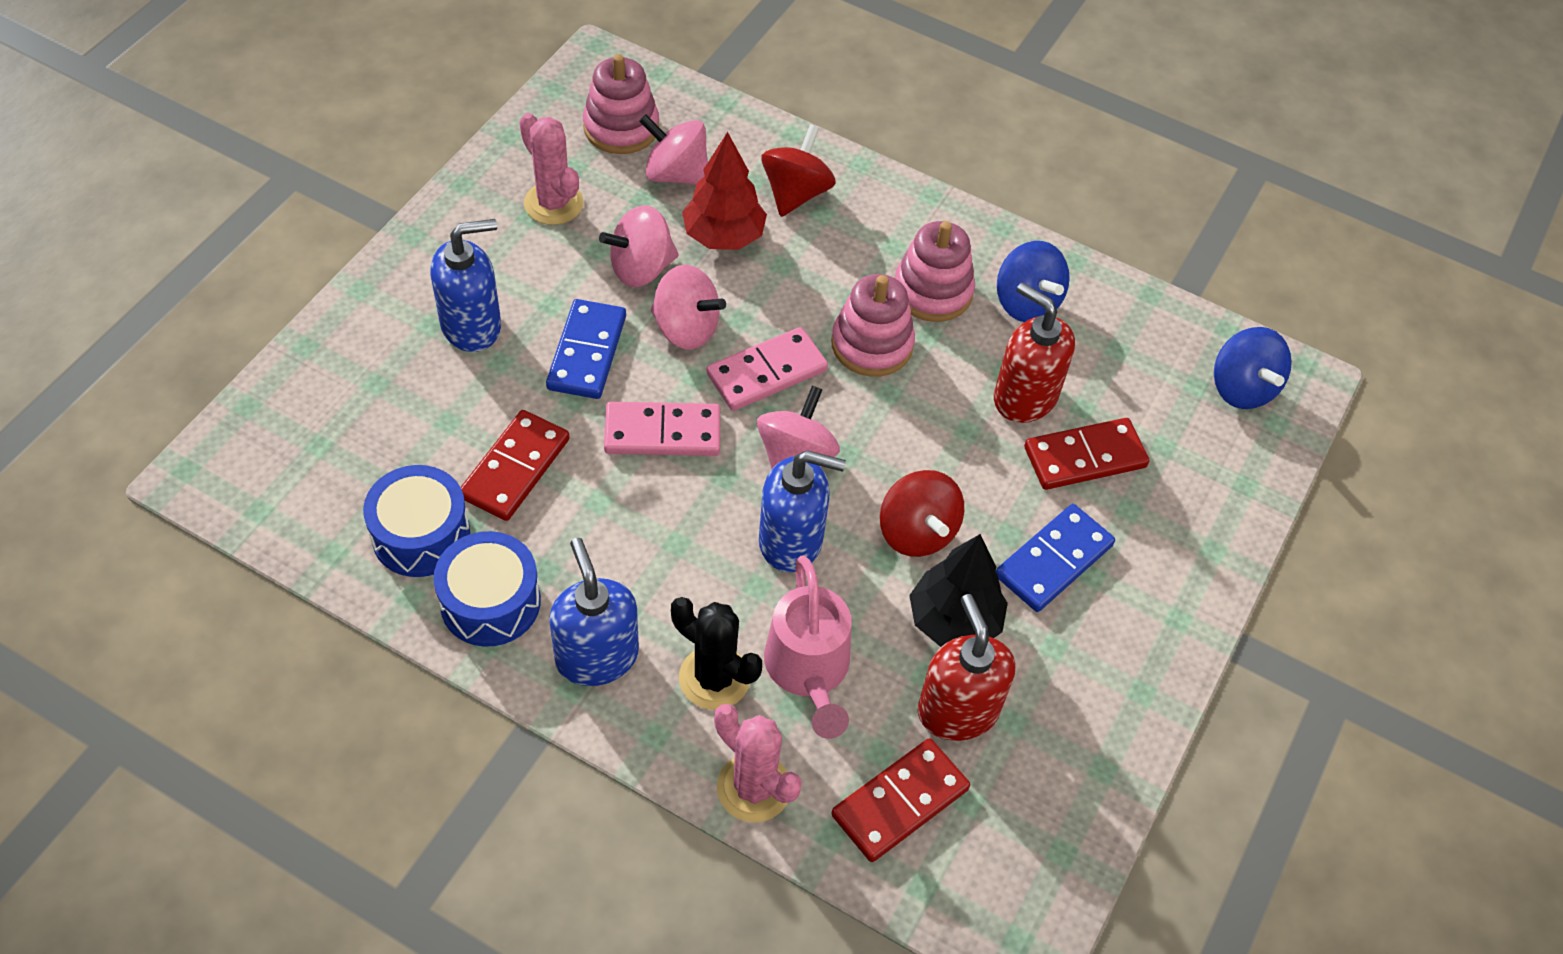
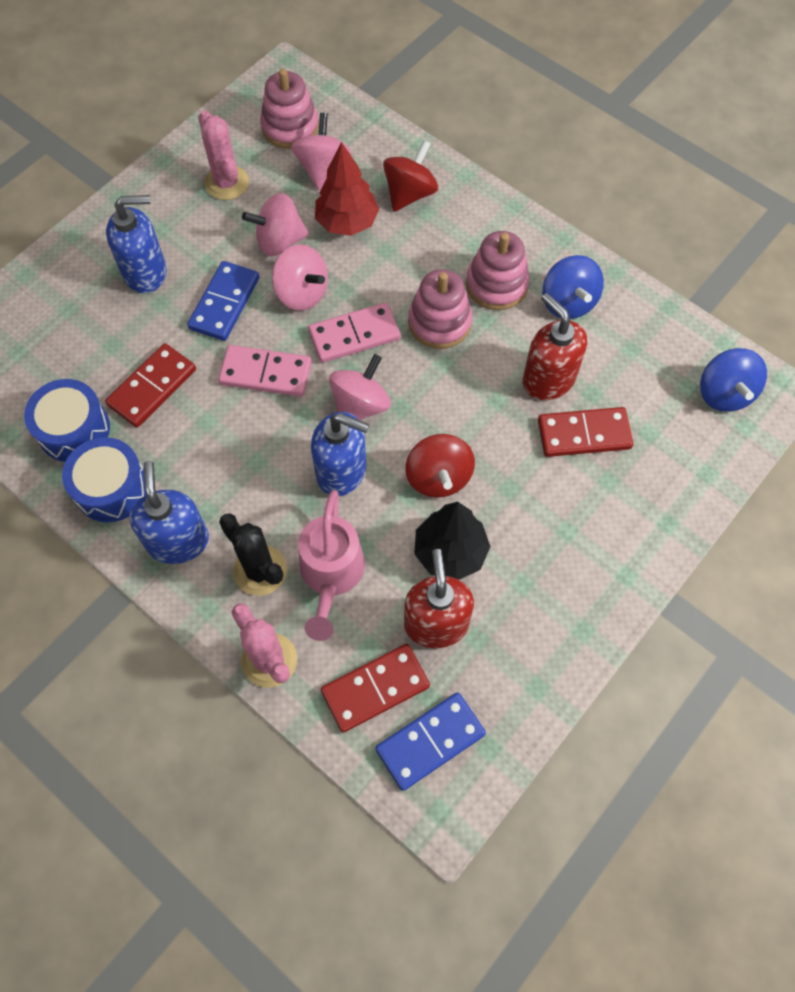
camera: 15 degrees right, 10 degrees up
pink spinning top [639,114,708,185] -> pink spinning top turned 60 degrees clockwise [291,113,351,190]
blue domino [996,504,1115,612] -> blue domino moved to [375,692,486,791]

